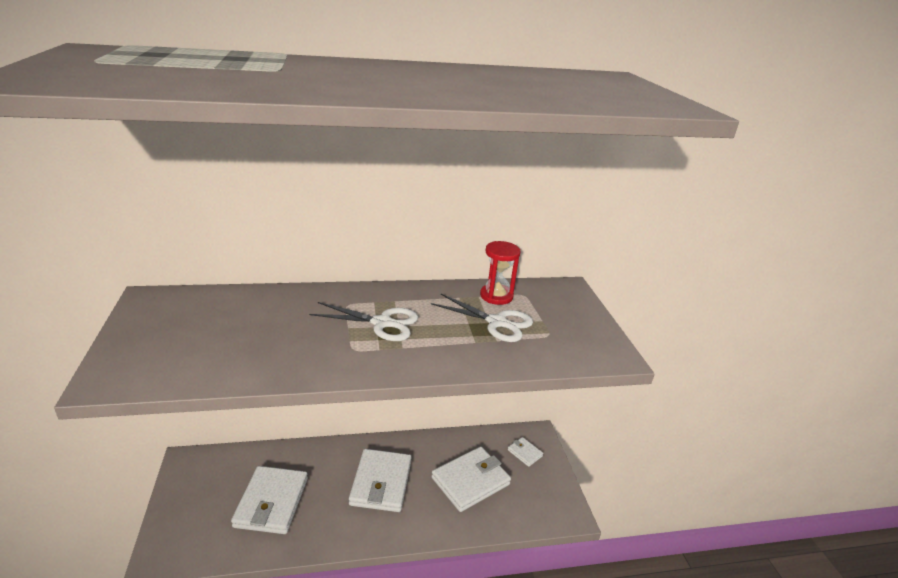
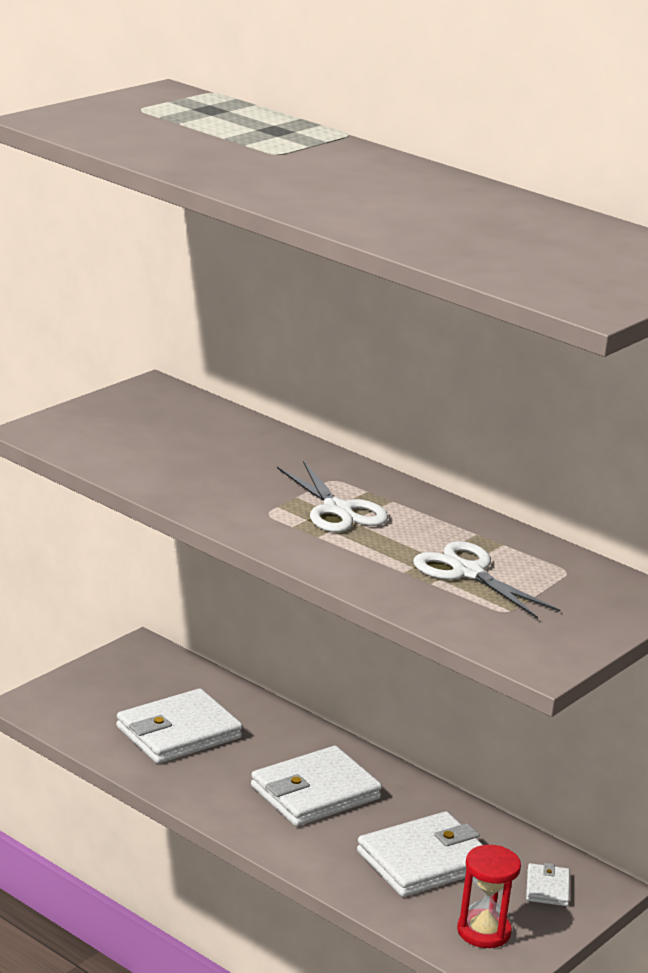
camera: 50 degrees right, 5 degrees down
white scissors [431,294,533,342] -> white scissors turned 150 degrees clockwise [413,541,560,619]
white wallet [431,447,511,512] -> white wallet turned 45 degrees counterclockwise [357,811,483,897]
red hourglass [480,241,521,305] -> red hourglass moved to [457,845,521,948]

